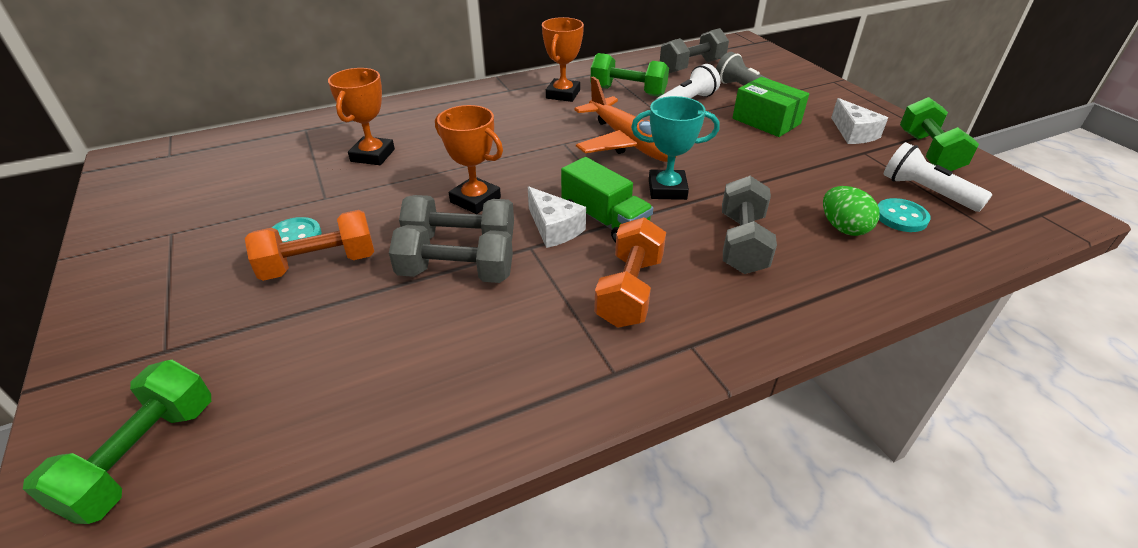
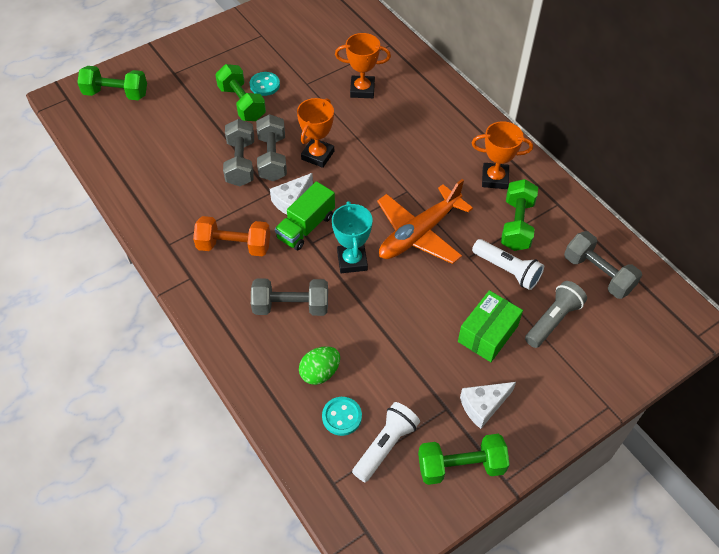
camera: 80 degrees right, 15 degrees up
orange dumbbell [245,210,374,281] -> green dumbbell [215,64,266,121]

